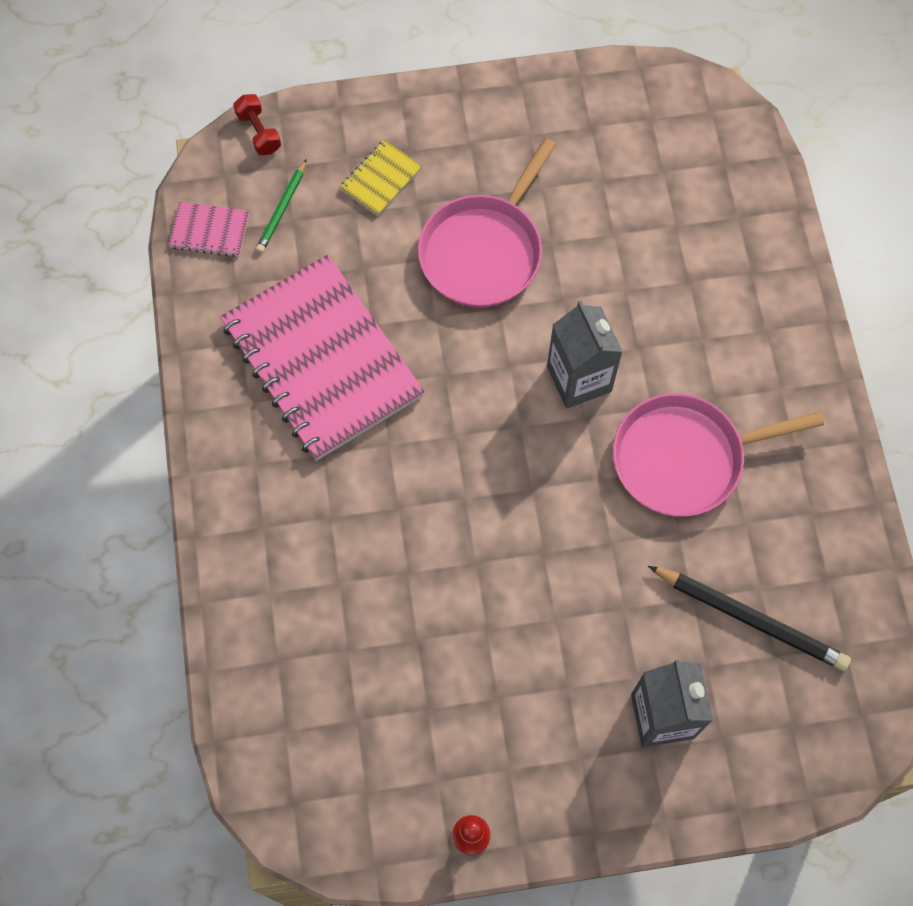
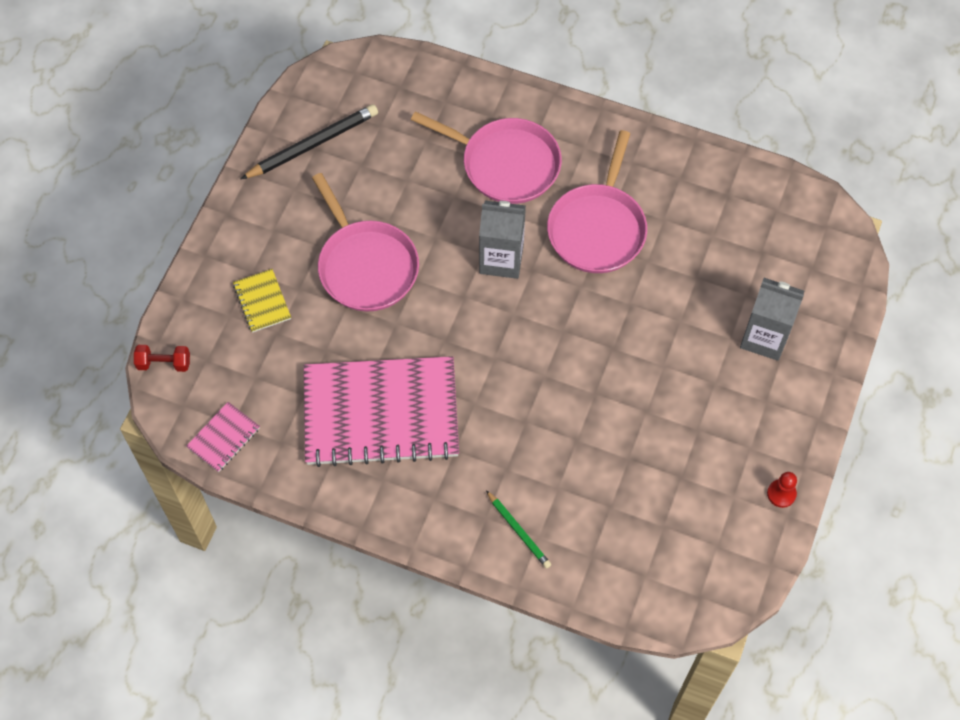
camera: 60 degrees left, 5 degrees down
green pencil [256,159,307,253] -> green pencil moved to [486,490,551,569]
black pencil [648,566,851,671] -> black pencil moved to [241,104,378,179]
none -> pink pan [411,111,562,204]

